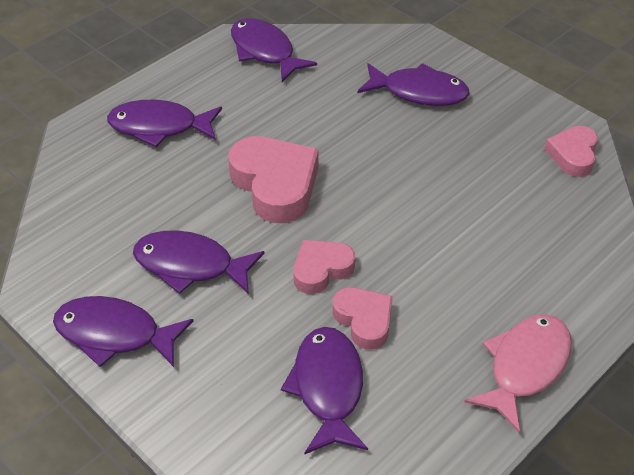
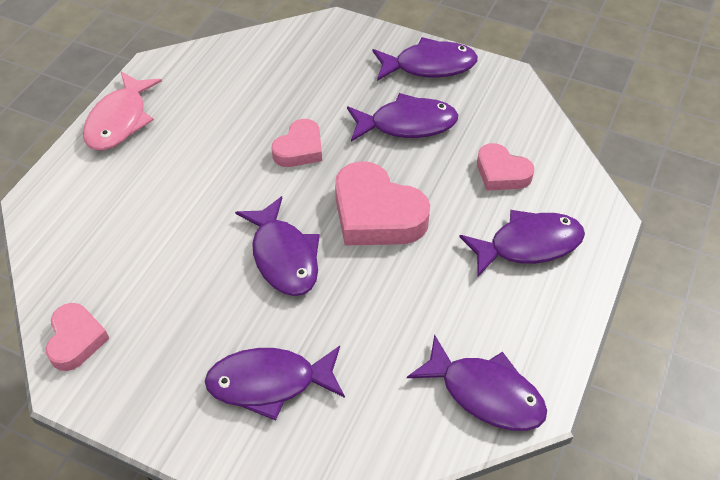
camera: 160 degrees right, 5 degrees up
purple fish [281,327,368,454] -> purple fish moved to [235,196,320,296]
pink heart [333,287,393,350] -> pink heart moved to [477,143,534,190]

